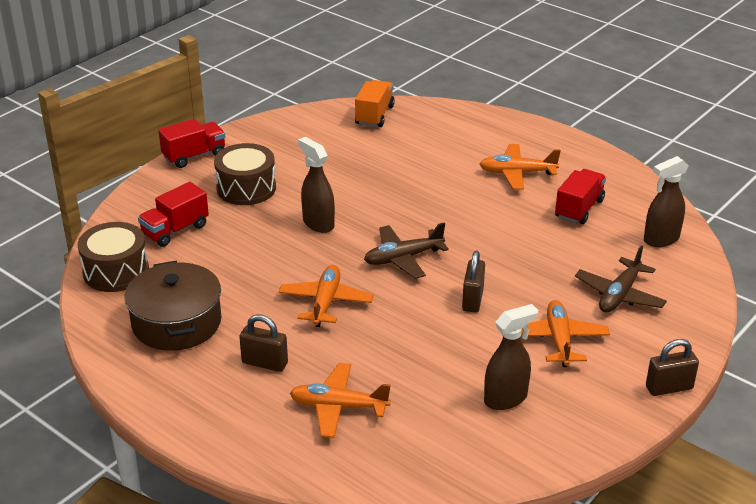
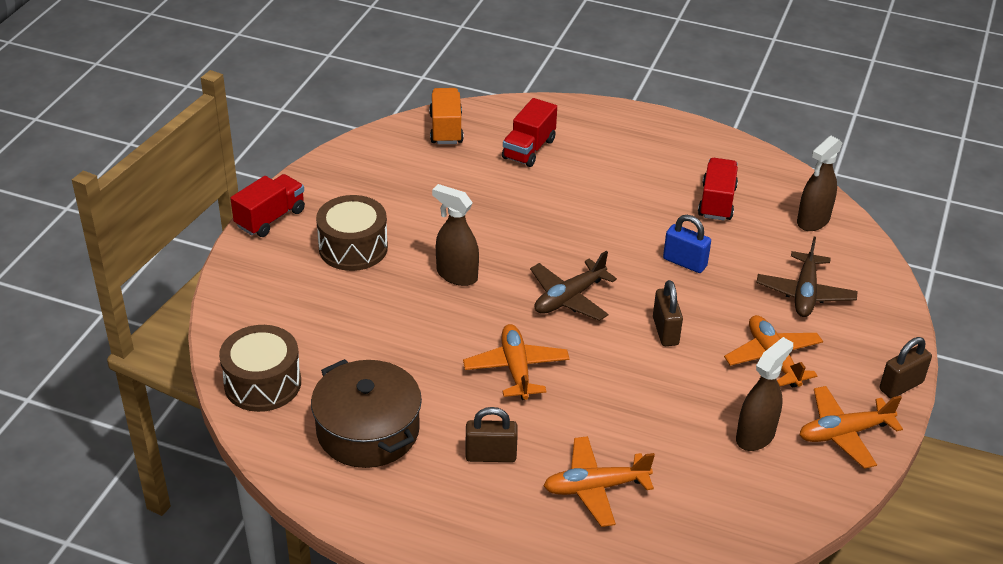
camera: 20 degrees left, 5 degrees up
red truck [138,182,209,247] -> red truck moved to [502,98,557,167]
orange plane [479,144,561,190] -> orange plane moved to [800,386,903,469]
none -> blue padlock [663,215,711,273]

